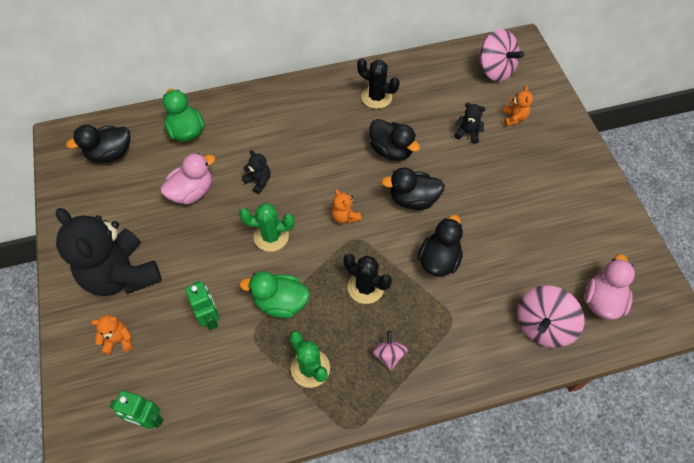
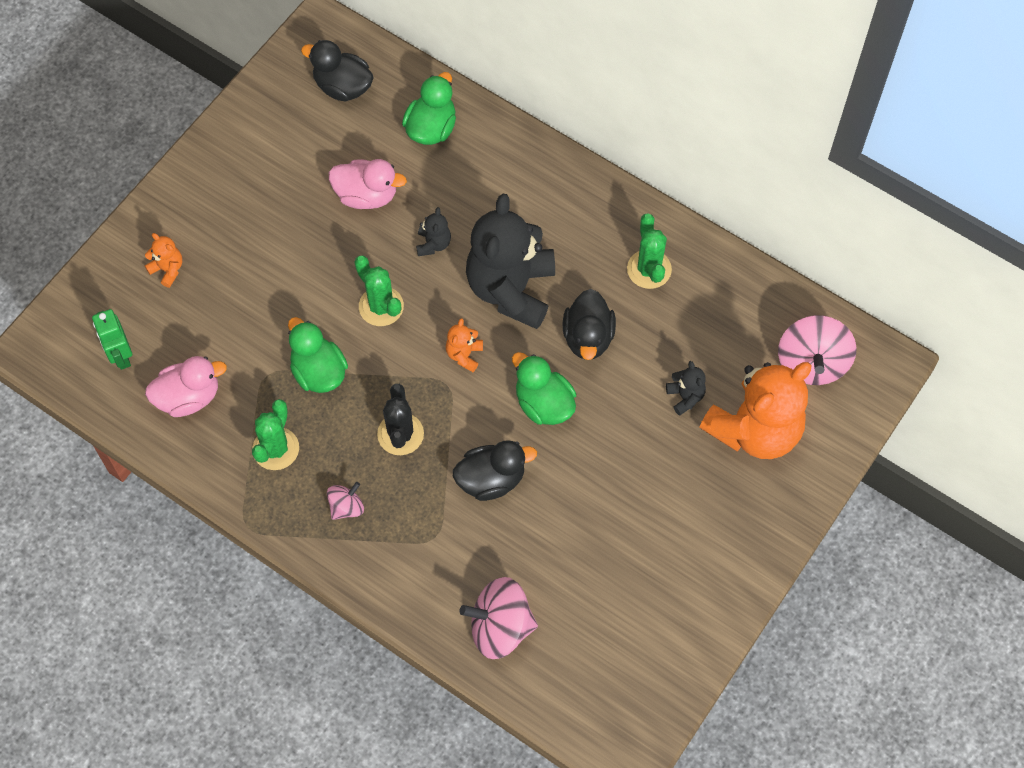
camera: 50 degrees right, 5 degrees up
black teddy bear [56,208,162,296] -> black teddy bear moved to [466,194,555,329]
green robot [185,281,219,330] -> none
black cactus [357,58,400,109] -> green cactus [627,213,672,289]
black duck [381,167,445,210] -> green duck [512,352,576,425]
orange teddy bear [503,86,533,126] -> orange teddy bear [700,362,812,459], size x2.46
pink duck [585,254,635,320] -> pink duck moved to [145,356,227,417]

